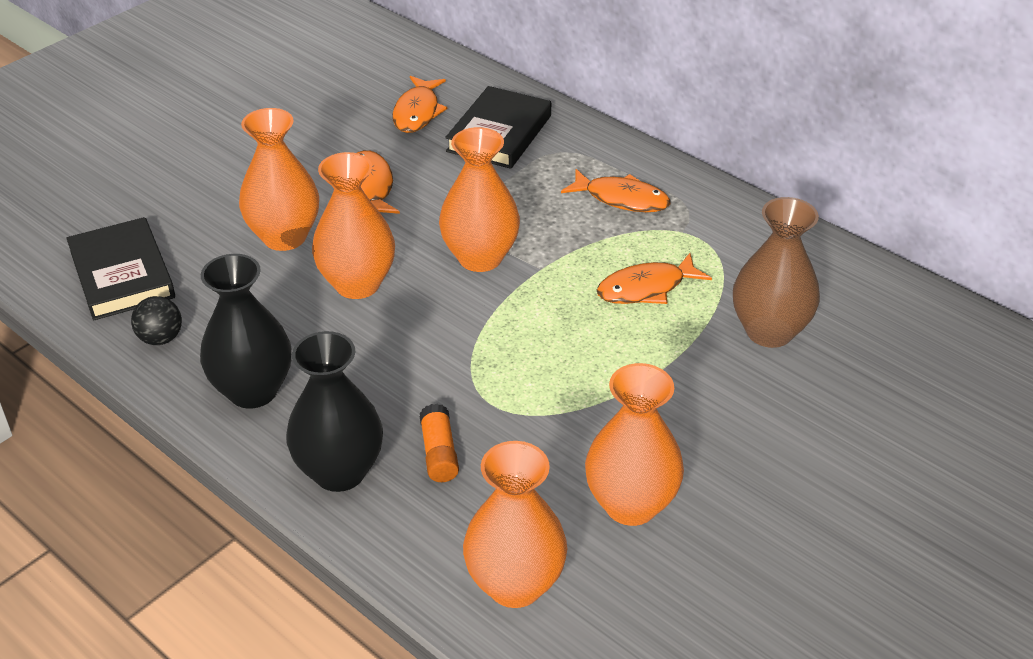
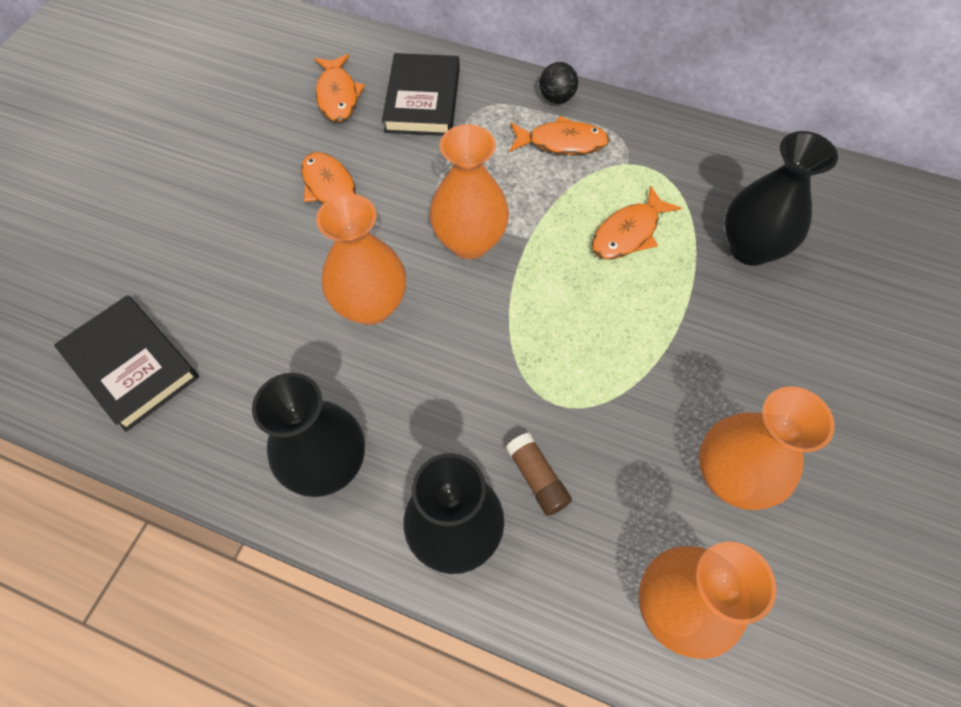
camera: 20 degrees left, 20 degrees up
black ball [131,296,182,345] -> black ball moved to [539,62,578,104]
orange vase [239,108,319,251] -> none
orange glue stick [420,404,459,482] -> brown glue stick [506,433,572,516]
brown vase [733,197,820,348] -> black vase [724,131,838,266]

